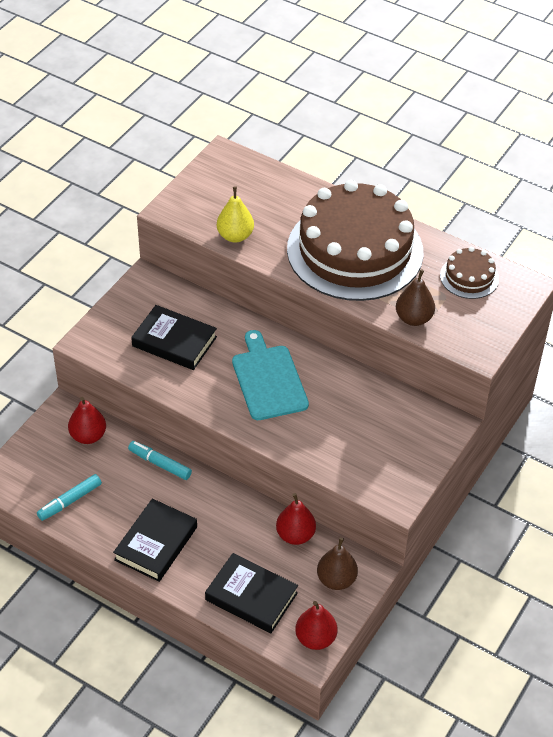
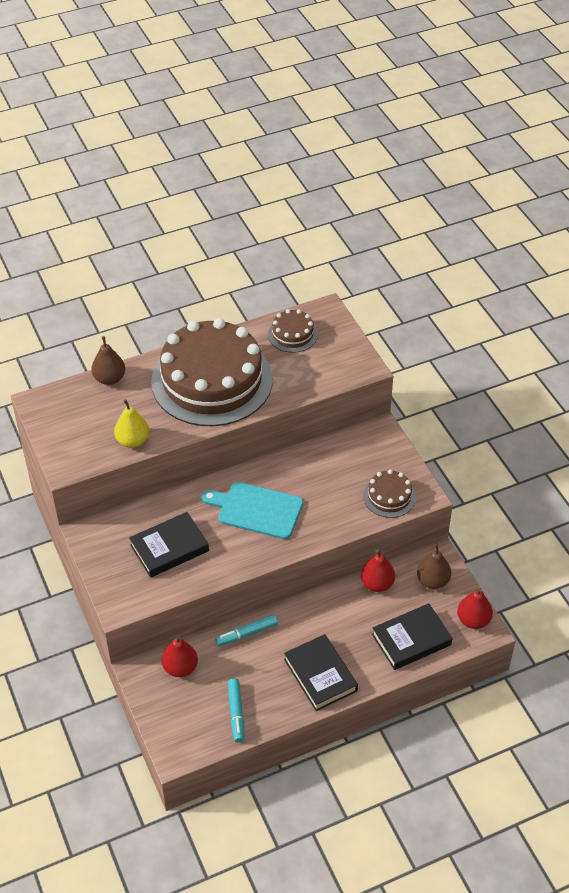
camera: 55 degrees left, 0 degrees up
brown pear [396,269,435,326] -> brown pear moved to [92,336,125,385]
none -> brown cake [363,469,416,518]

